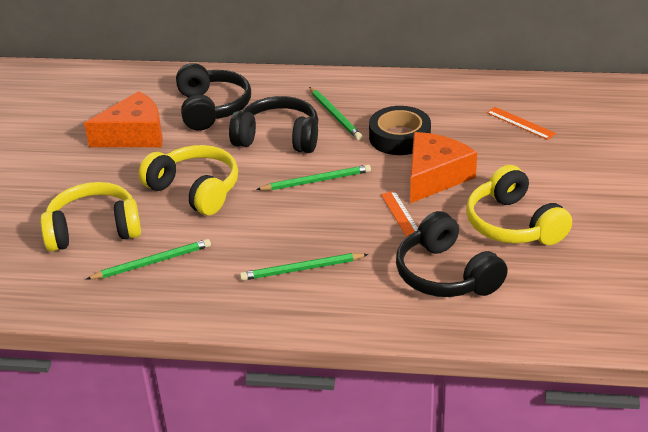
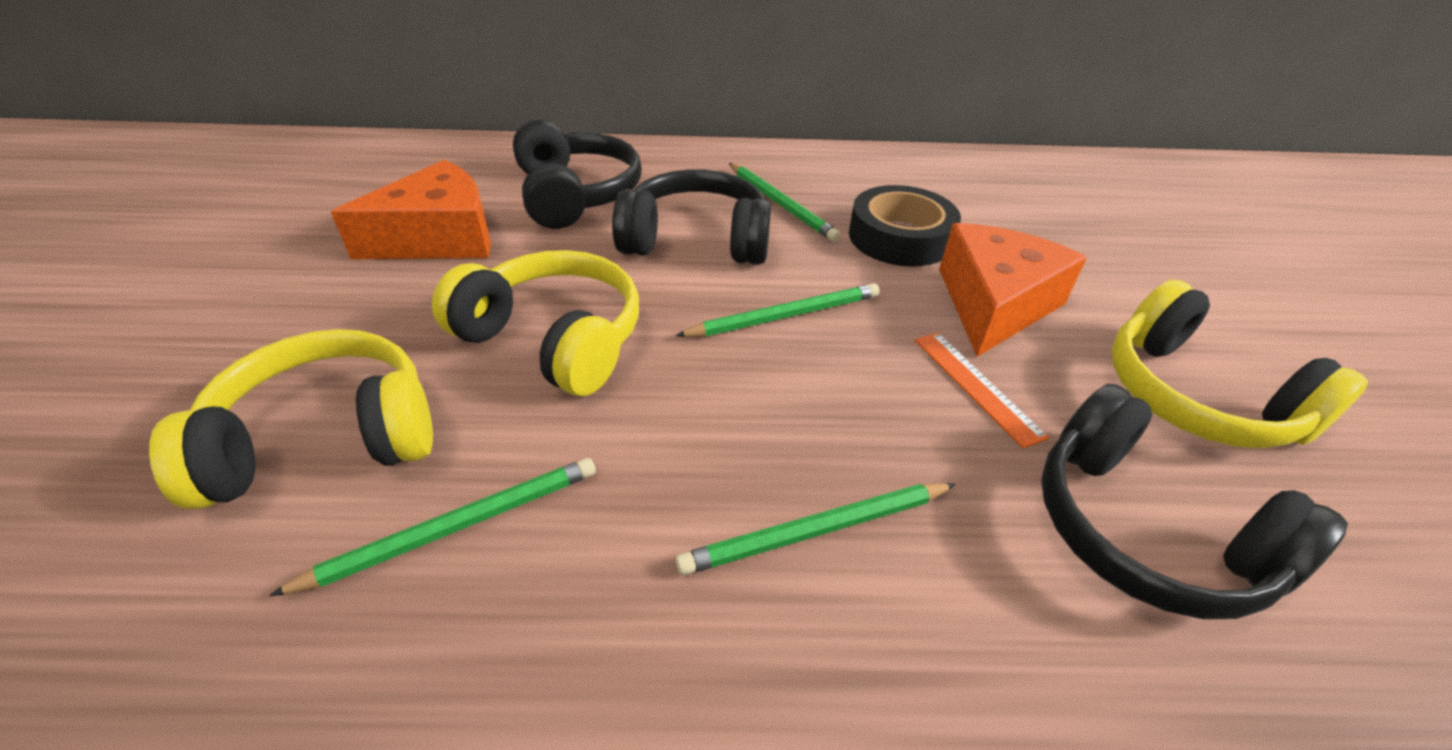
camera: 10 degrees left, 5 degrees up
orange ruler [487,107,556,140] -> none

